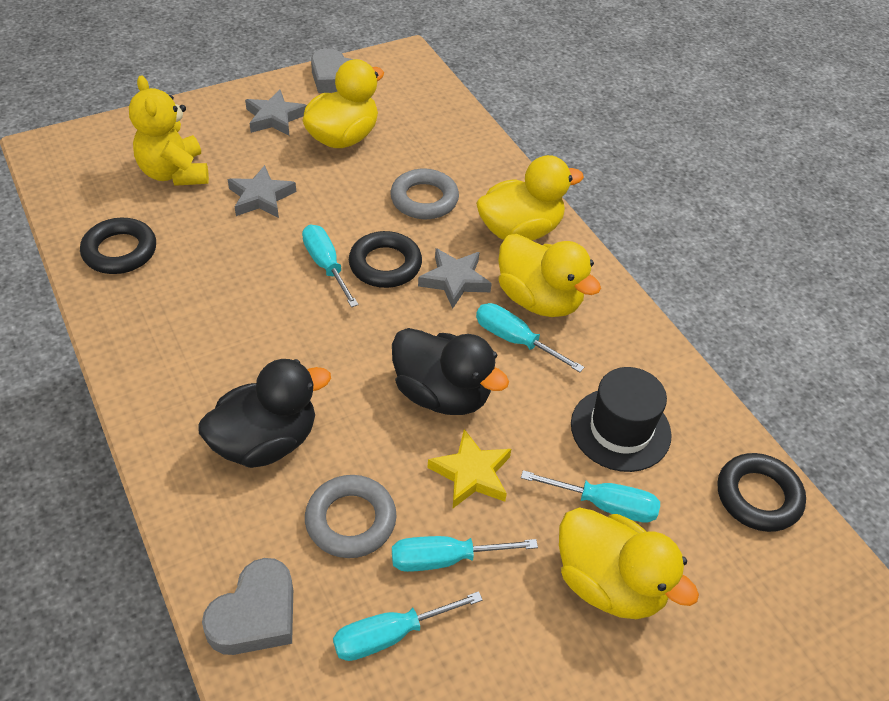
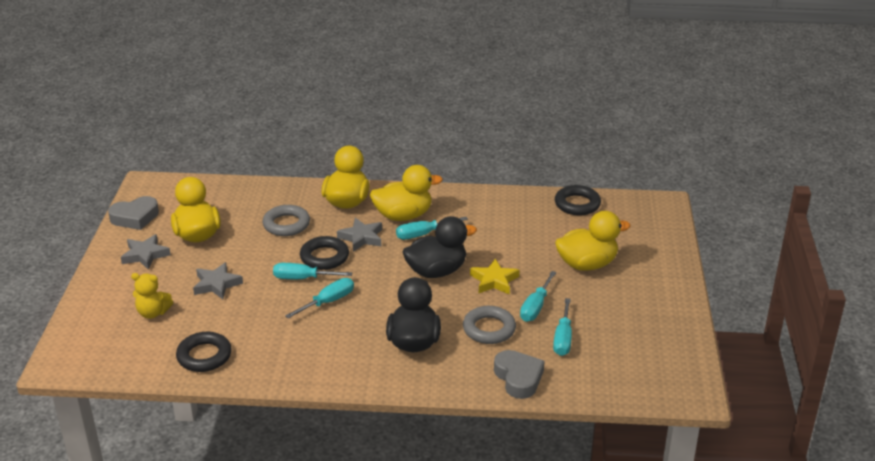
camera: 55 degrees left, 15 degrees down
yellow teddy bear [129,75,209,186] -> yellow teddy bear [131,273,173,319], size x0.67
turquoise screwdriver [521,470,660,523] -> turquoise screwdriver moved to [285,278,354,319]
black hat [571,367,672,472] -> none

